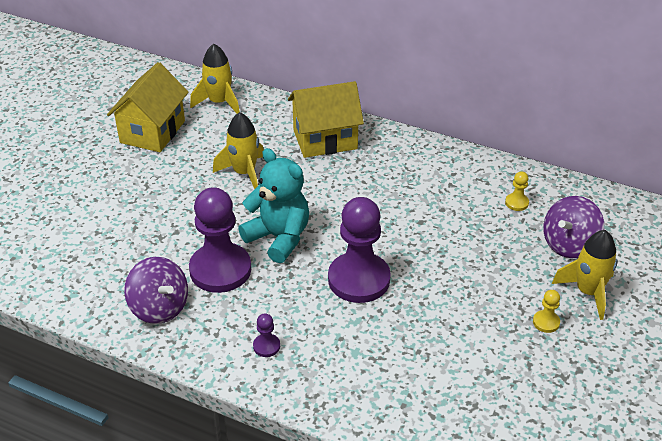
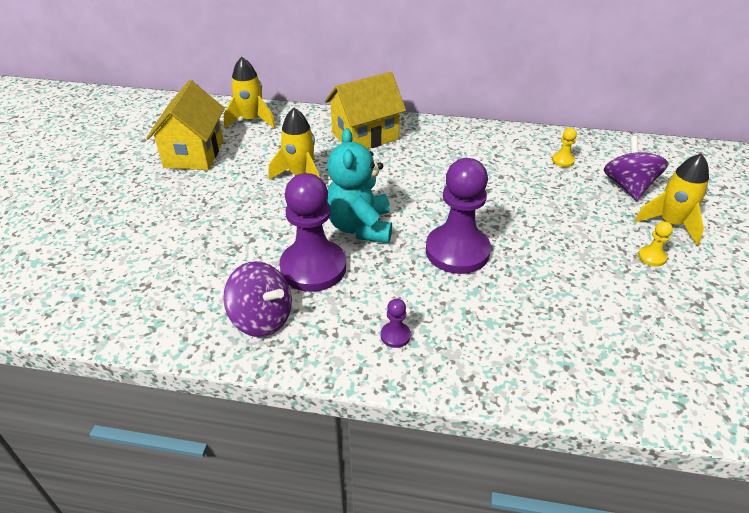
camera: 15 degrees left, 0 degrees up
turquoise teddy bear [238,148,309,263] -> turquoise teddy bear turned 120 degrees counterclockwise [327,128,392,243]
purple spinning top [543,196,604,258] -> purple spinning top turned 150 degrees clockwise [604,136,669,200]

